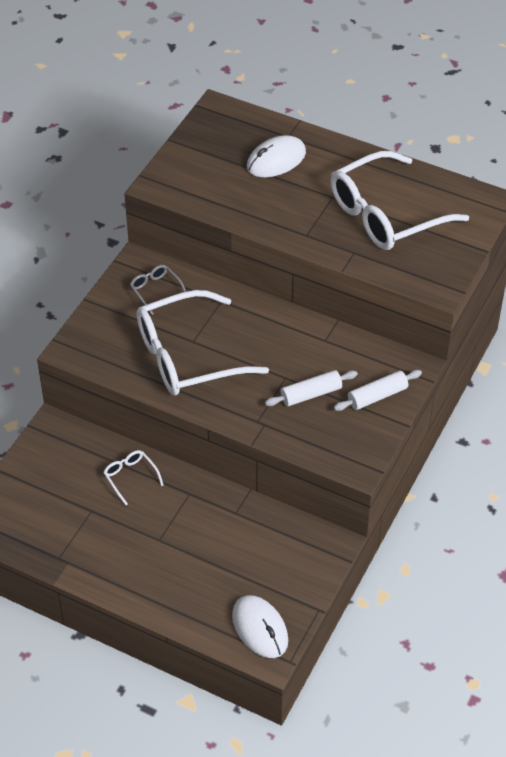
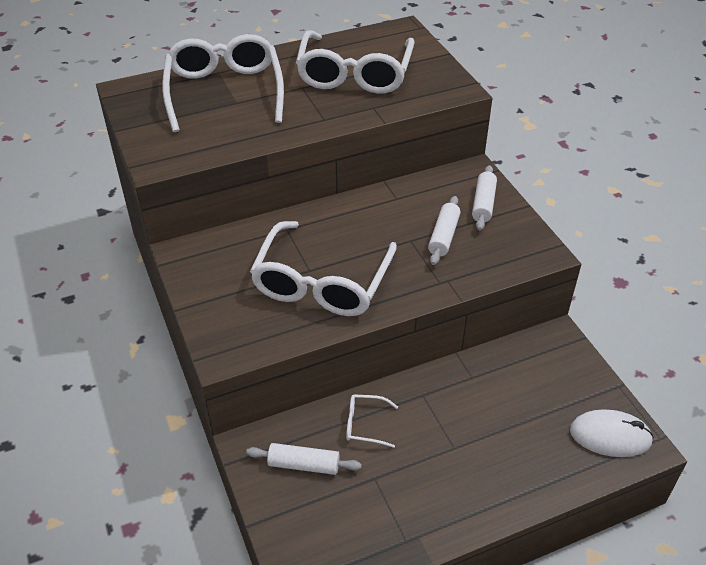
camera: 50 degrees left, 5 degrees down
grey glasses [130,265,186,315] -> none
white mouse [247,135,306,177] -> white glasses [162,34,284,132]
none -> white rolling pin [246,443,362,475]

